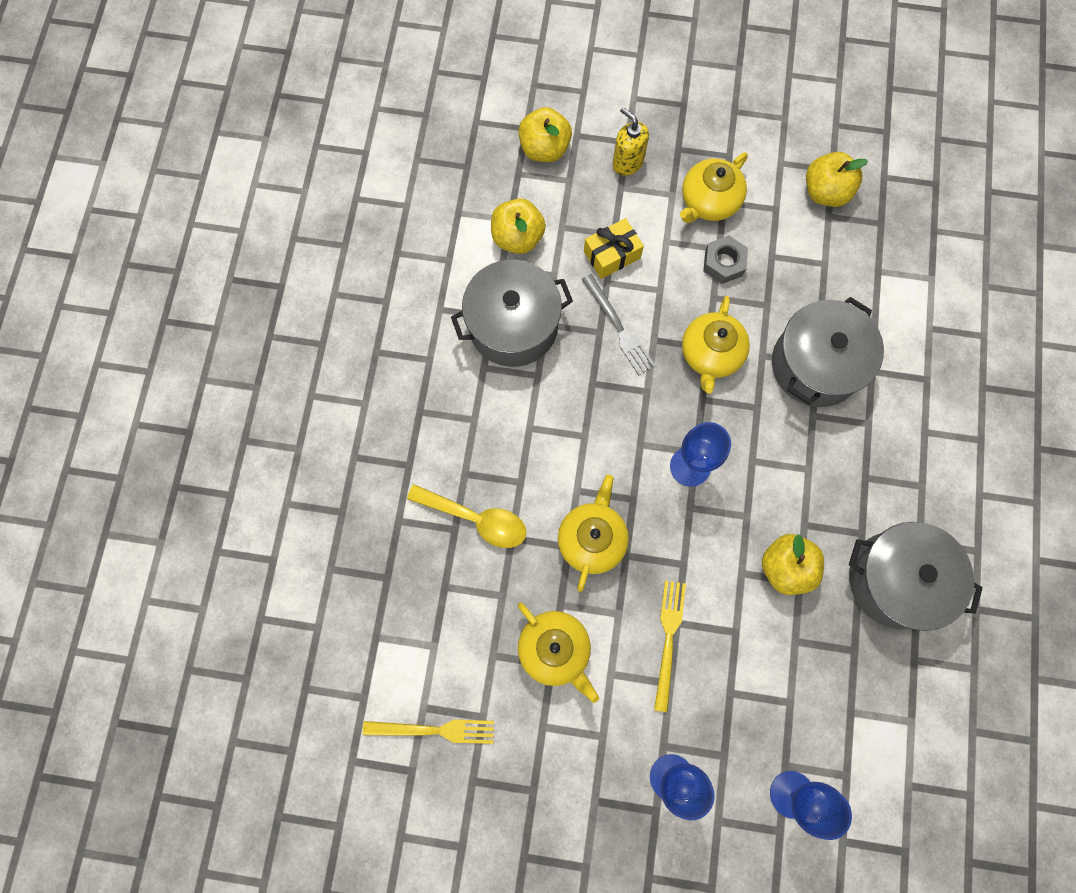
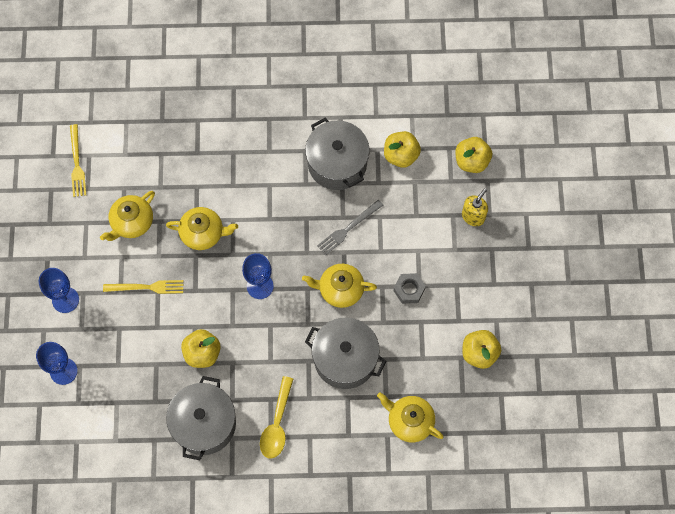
camera: 80 degrees right, 5 degrees down
yellow spoon [407,484,526,548] -> yellow spoon moved to [260,376,293,458]
yellow gift [584,218,644,279] -> none
yellow teapot [680,152,748,223] -> yellow teapot moved to [377,393,444,442]

